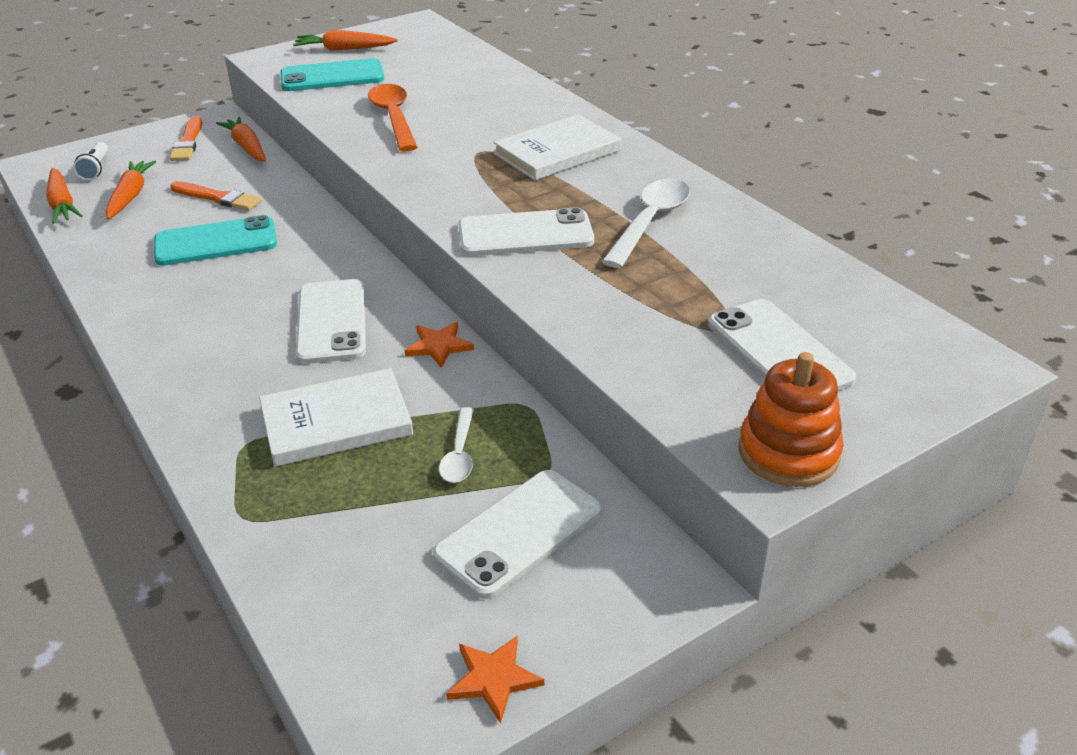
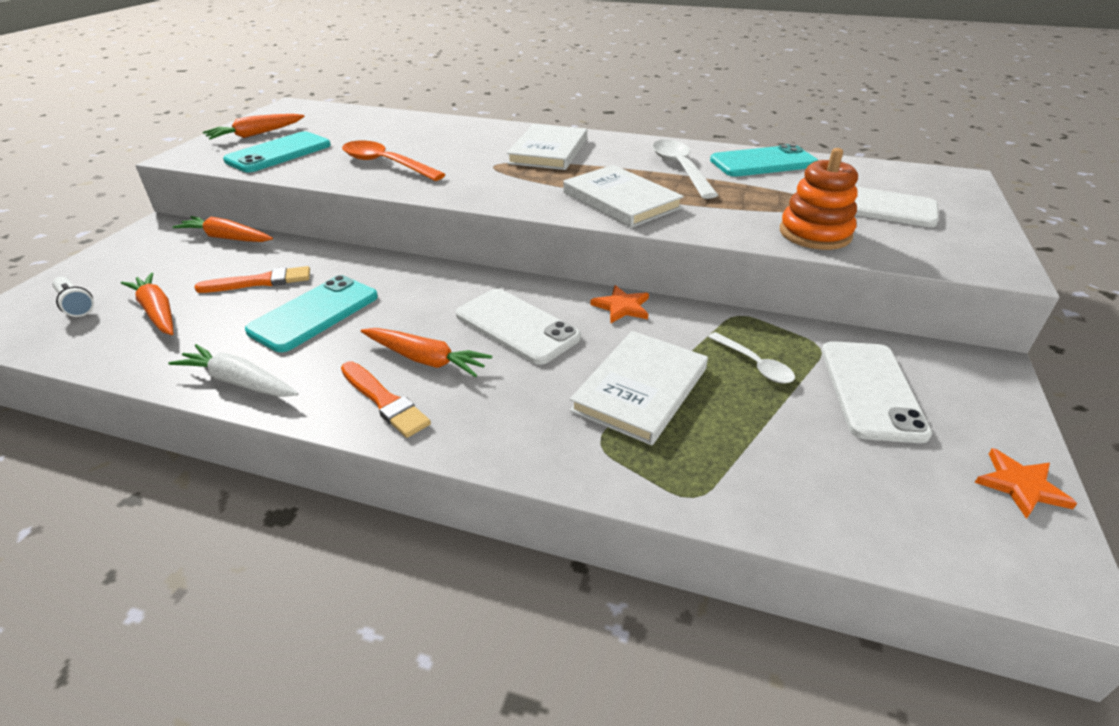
camera: 40 degrees left, 0 degrees up
orange carrot [46,168,83,224] -> orange carrot moved to [361,328,492,377]
orange brush [169,116,202,161] -> orange brush moved to [341,361,431,438]
white phone [458,208,594,256] -> white book [563,165,684,228]
orange stacking toy [739,352,844,487] -> orange stacking toy moved to [780,148,858,250]
none -> white carrot [169,344,299,397]
none -> turquoise phone [710,144,818,177]

